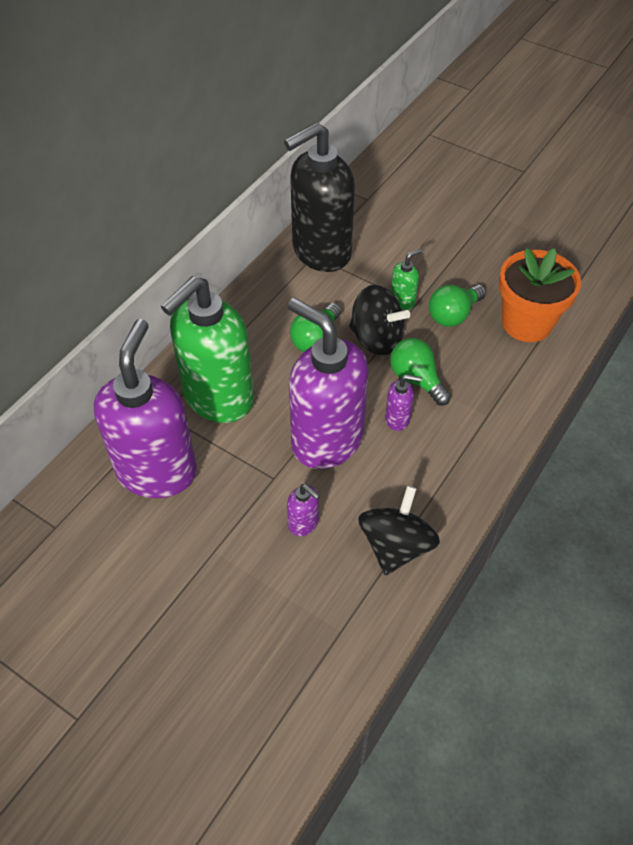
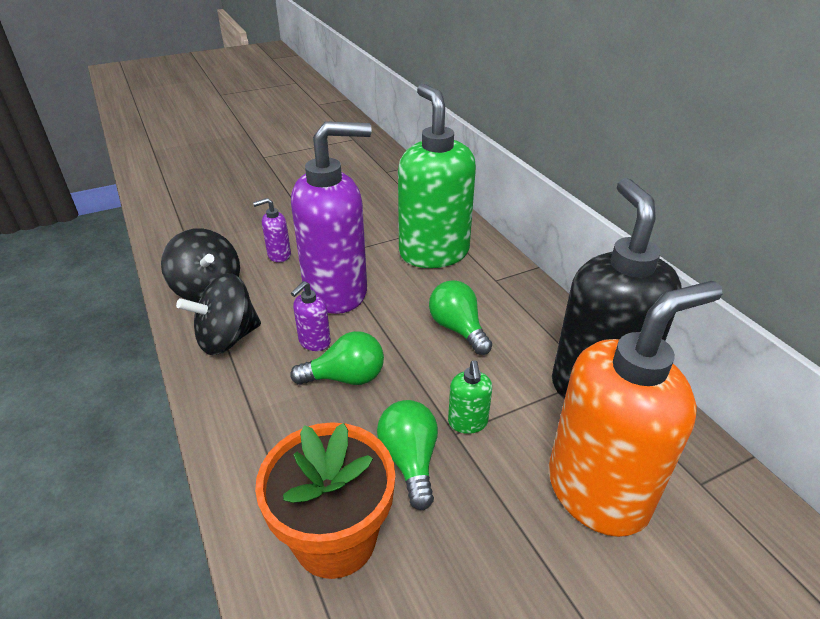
camera: 120 degrees right, 15 degrees down
purple soap dispenser [94,319,197,498] -> none
black spinning top [349,285,410,356] -> black spinning top moved to [176,273,261,355]
none -> orange soap dispenser [549,281,723,537]

